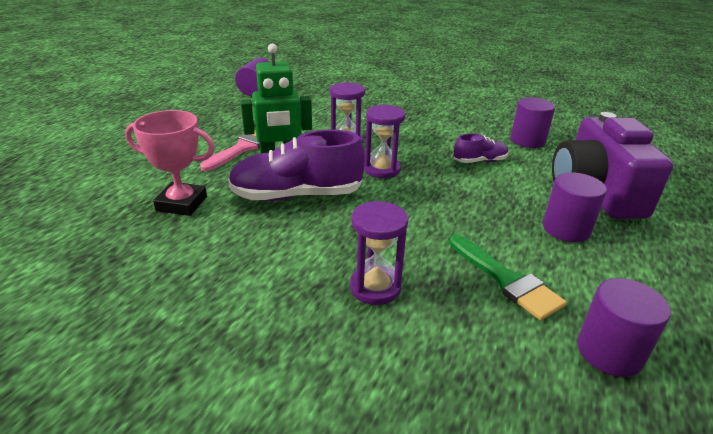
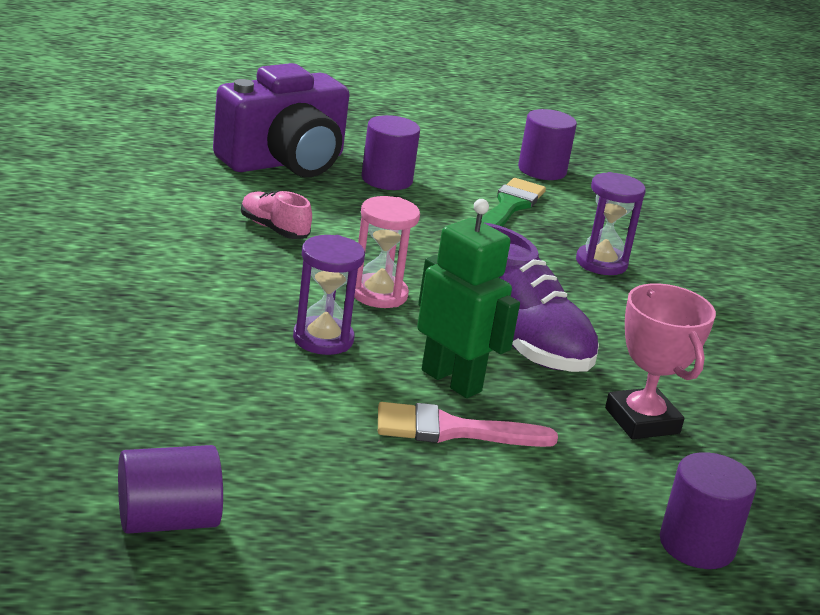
camera: 125 degrees left, 5 degrees down
purple hourglass [364,105,405,178] -> pink hourglass [354,196,420,308]
purple shoe [454,133,509,163] -> pink shoe [241,191,312,239]
purple cylinder [510,97,555,148] -> purple cylinder moved to [660,452,757,569]

